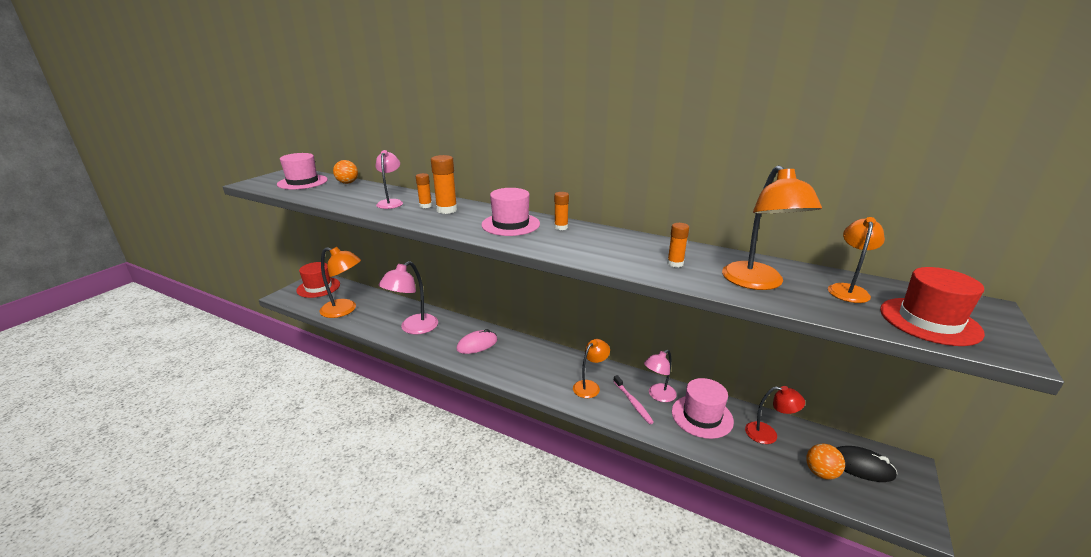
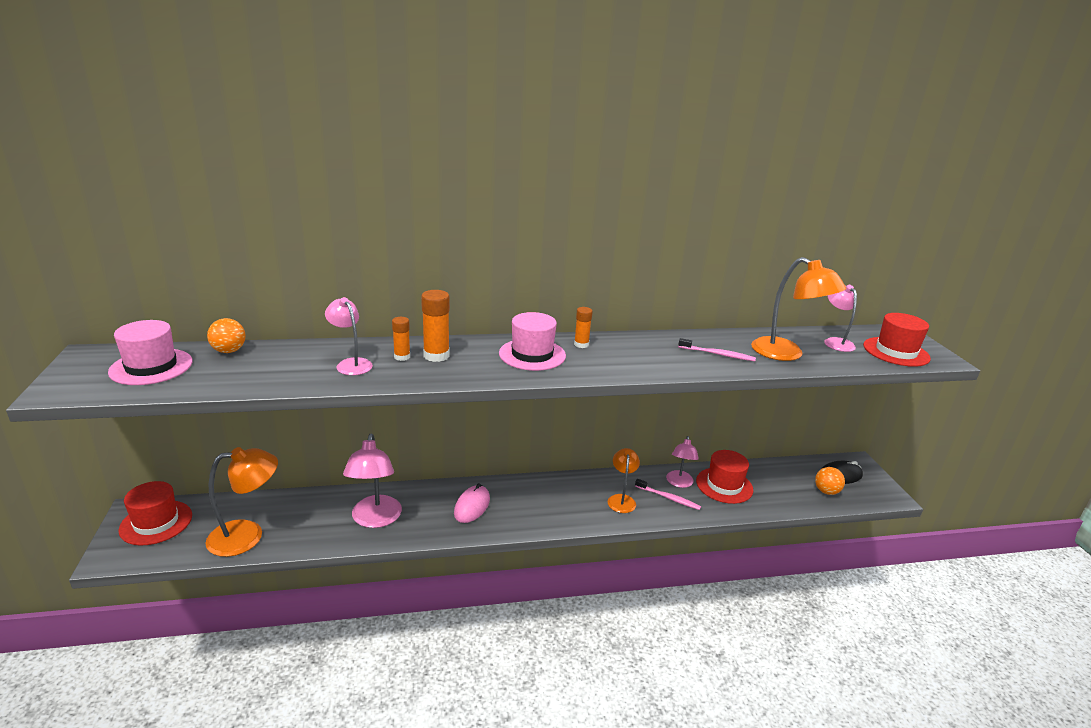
camera: 40 degrees left, 0 degrees up
orange glue stick [667,223,689,268] -> pink toothbrush [678,338,756,361]
pink hat [672,378,734,439] -> red hat [696,450,753,504]
red lamp [745,386,805,444] -> none
orange lamp [828,217,885,303] -> pink lamp [824,285,857,352]

